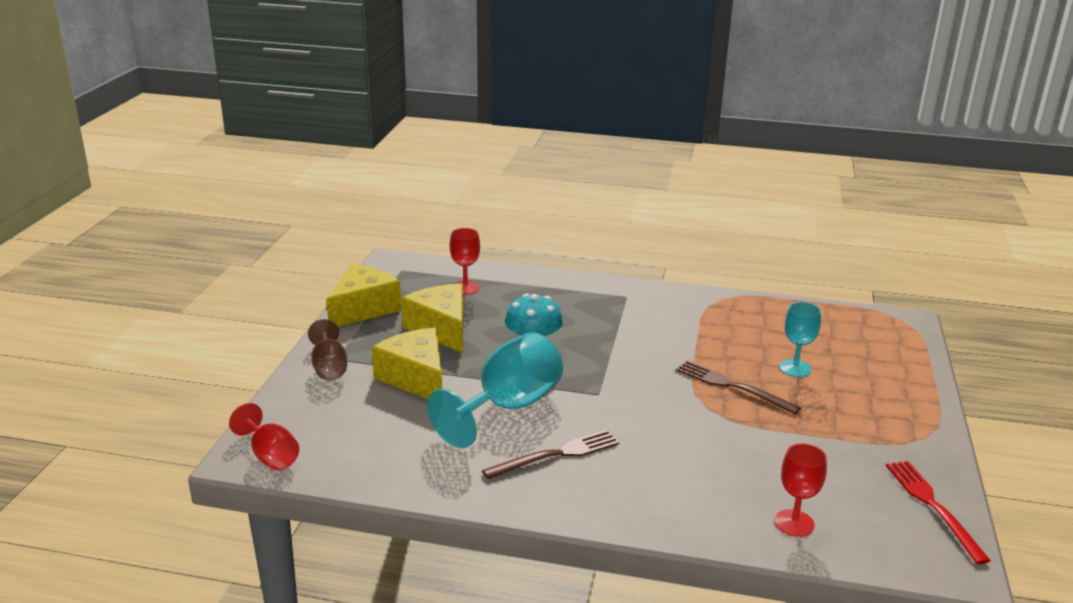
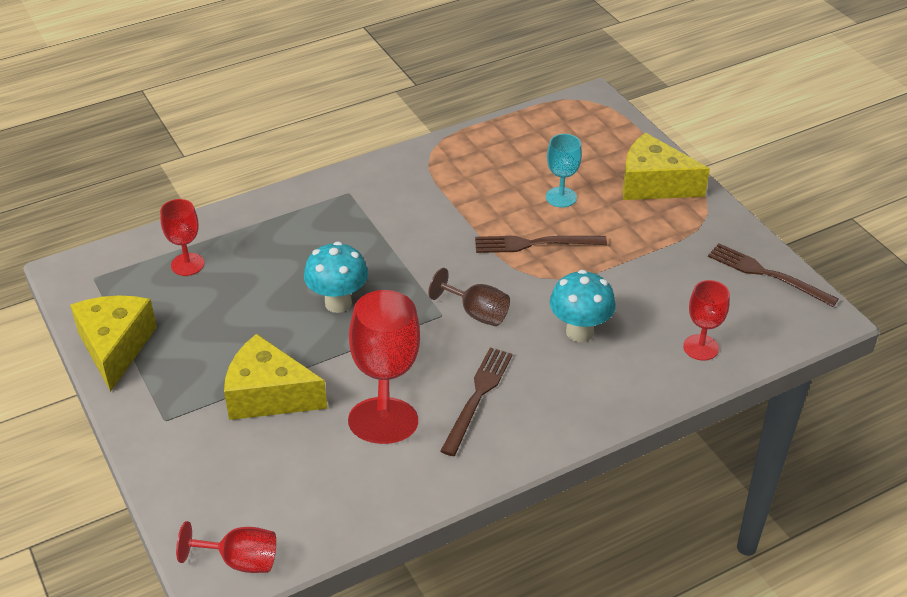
camera: 40 degrees left, 15 degrees up
brown goblet [308,319,347,380] -> brown goblet moved to [428,268,510,326]
yellow cheese [402,284,463,353] -> yellow cheese moved to [623,133,710,200]
turquoise goblet [427,332,563,448] -> red goblet [348,290,420,444]
red fork [886,461,991,564] -> brown fork [708,243,839,307]
none -> turquoise mushroom [550,270,616,342]

